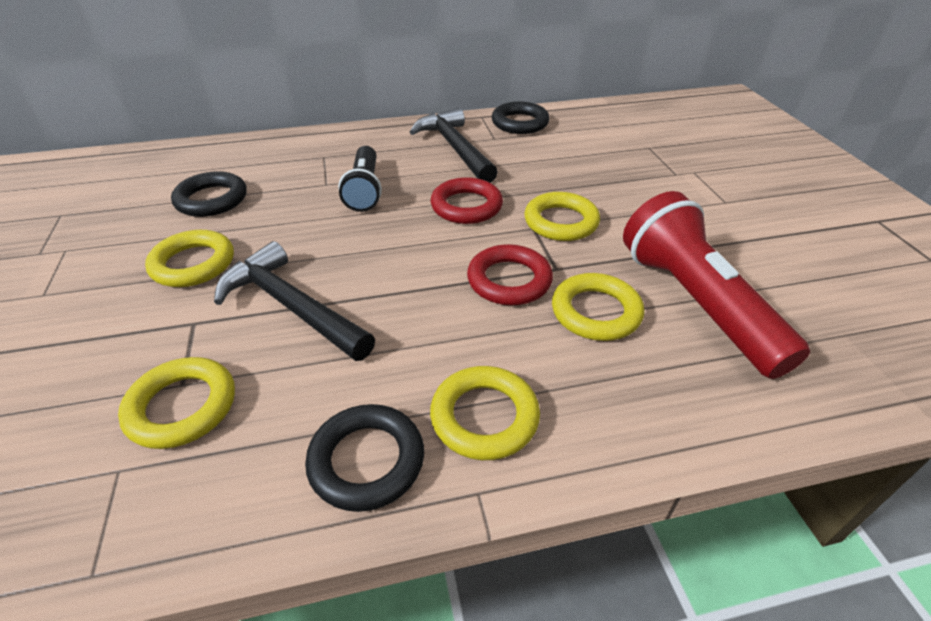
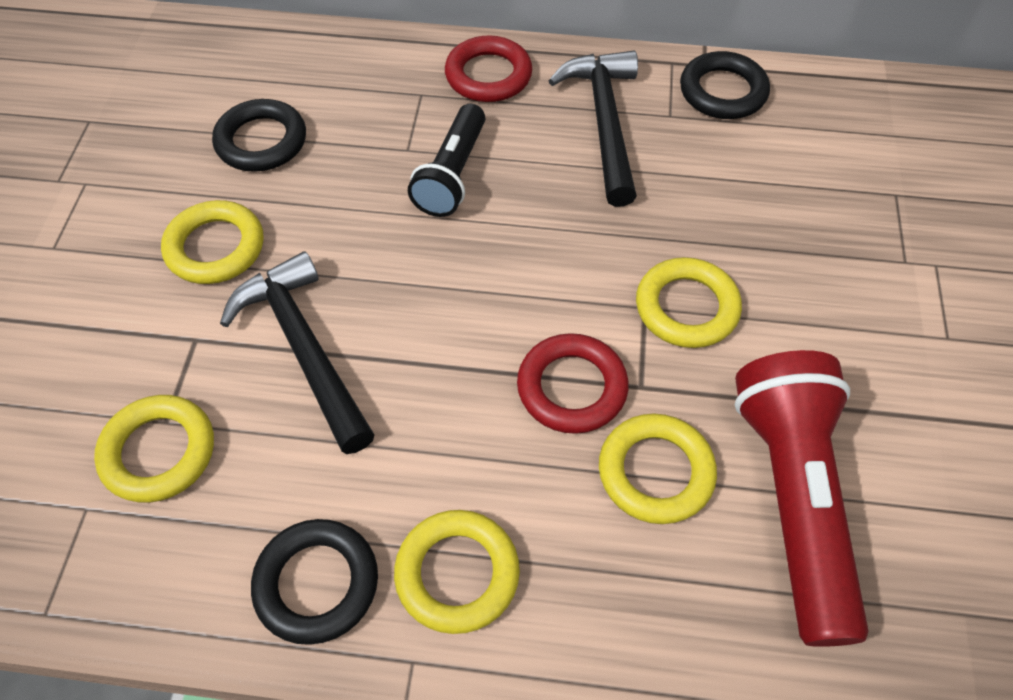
camera: 20 degrees right, 15 degrees up
red ring [431,177,503,224] -> red ring moved to [445,35,532,102]

